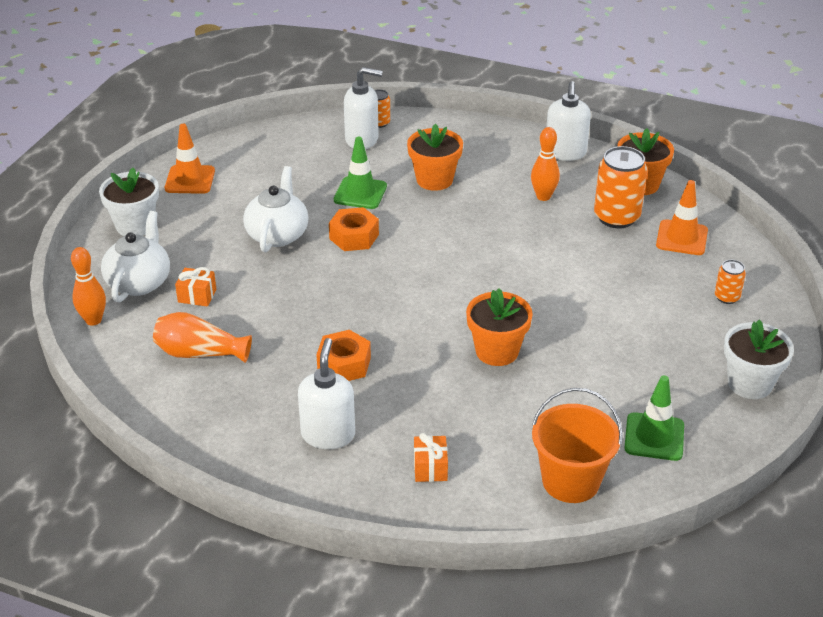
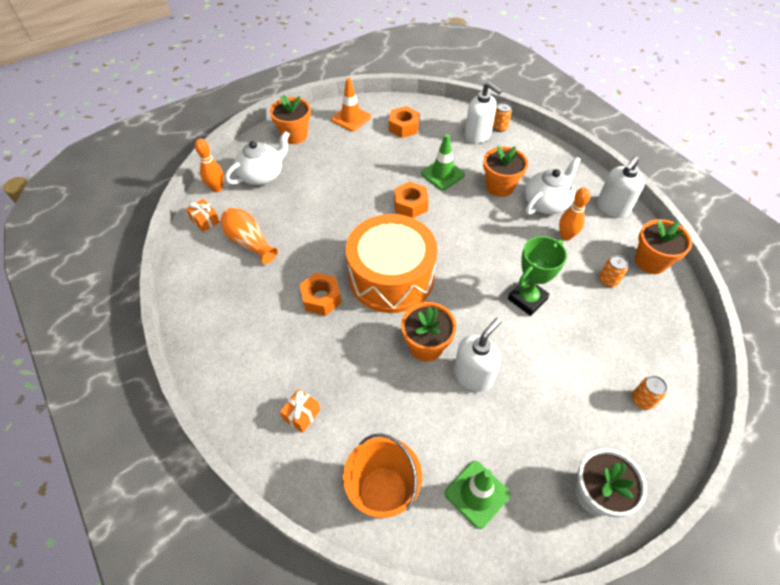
camera: 35 degrees right, 15 degrees up
white flower pot [99,168,159,236] -> orange flower pot [270,95,311,144]
orange gift [175,267,216,307] -> orange gift moved to [186,199,220,232]
white teapot [243,166,309,252] -> white teapot moved to [525,157,581,215]
white soap dispenser [298,338,355,449] -> white soap dispenser moved to [454,318,502,392]
orange can [594,146,647,228] -> orange can [599,255,628,287], size x0.51
orange traffic cone [656,180,708,255] -> none
none -> orange drum [346,214,438,313]
none -> orange nut [389,106,420,138]
none -> green trophy [508,236,567,316]

